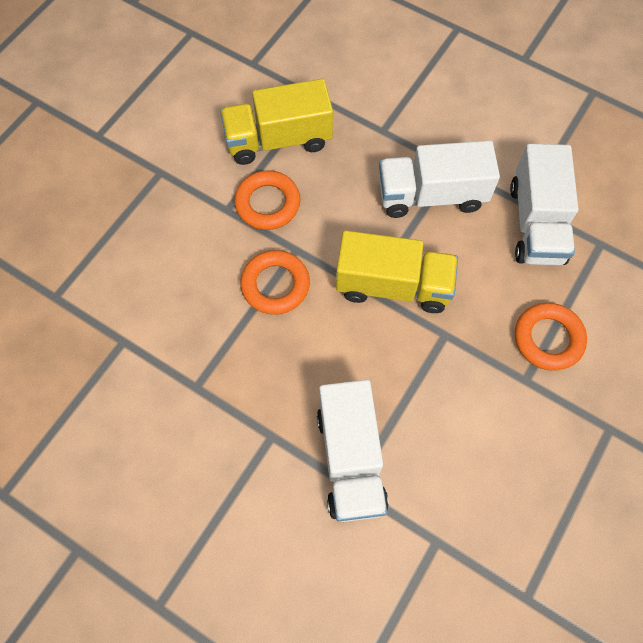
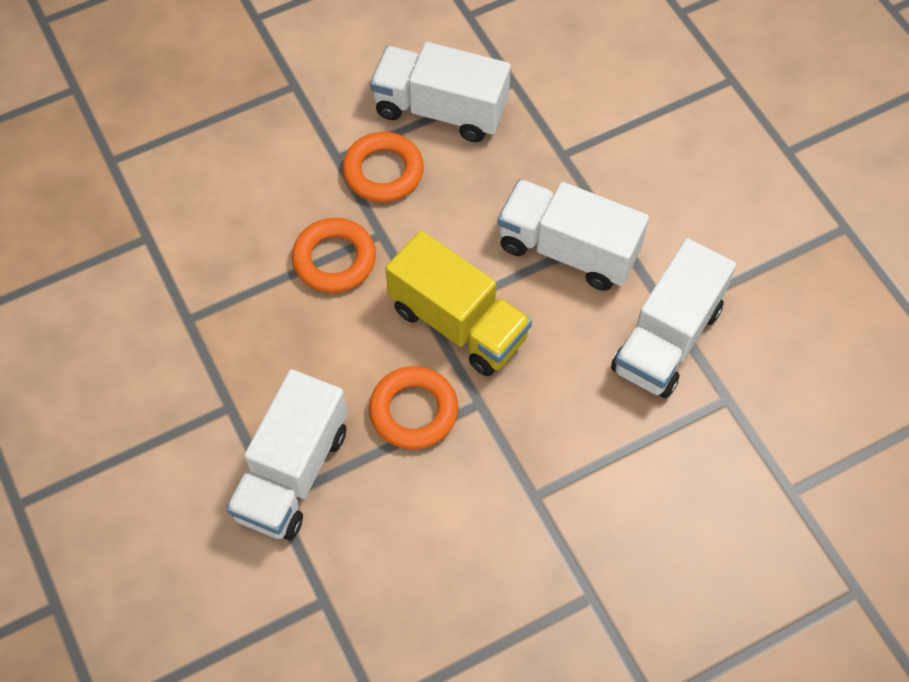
camera: 30 degrees right, 5 degrees down
yellow truck [220,79,333,165] -> white truck [370,42,511,142]
orange ring [515,303,587,371] -> orange ring moved to [369,366,458,449]

